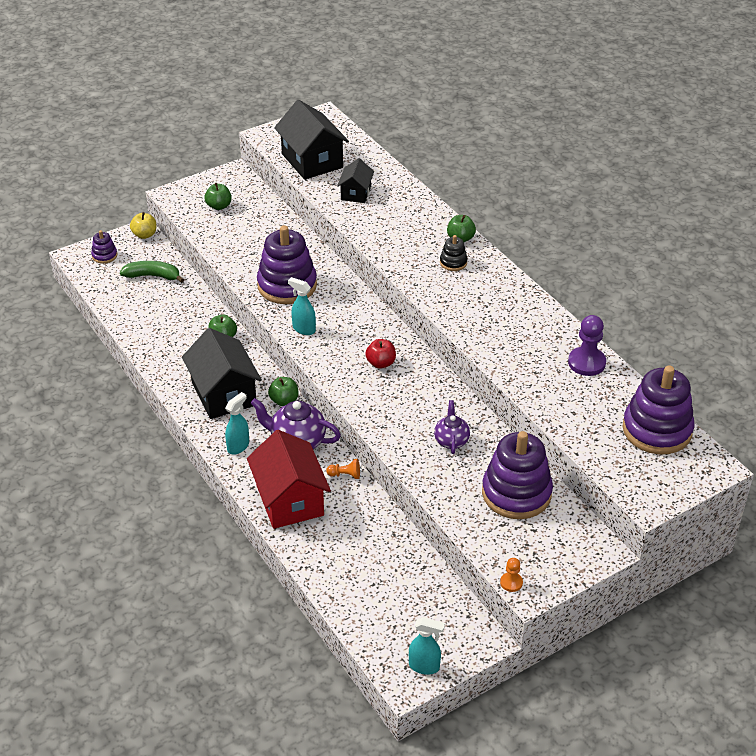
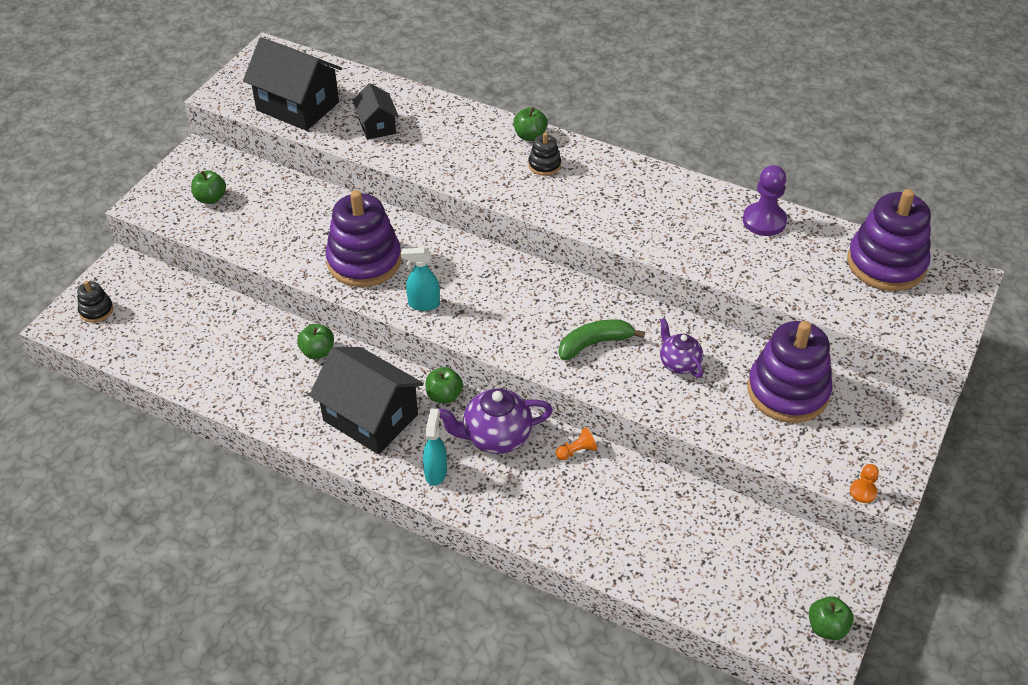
camera: 30 degrees left, 5 degrees up
purple stacking toy [91,230,117,264] -> black stacking toy [77,281,113,323]
green banana [120,261,184,283] -> green banana moved to [559,319,645,360]
yellow apple [130,212,156,239] -> none
red house [247,430,331,529] -> none
red apple [365,339,396,369] -> none
turquoise spray bottle [409,617,445,675] -> green apple [809,596,854,640]

